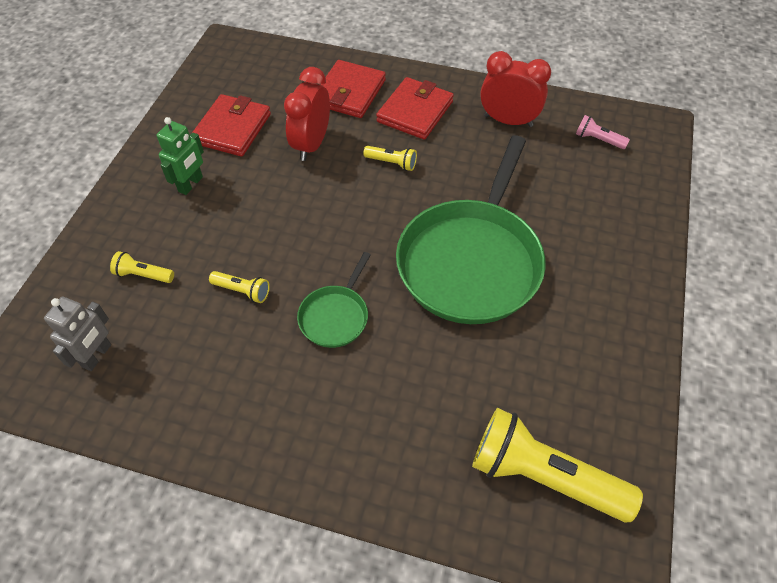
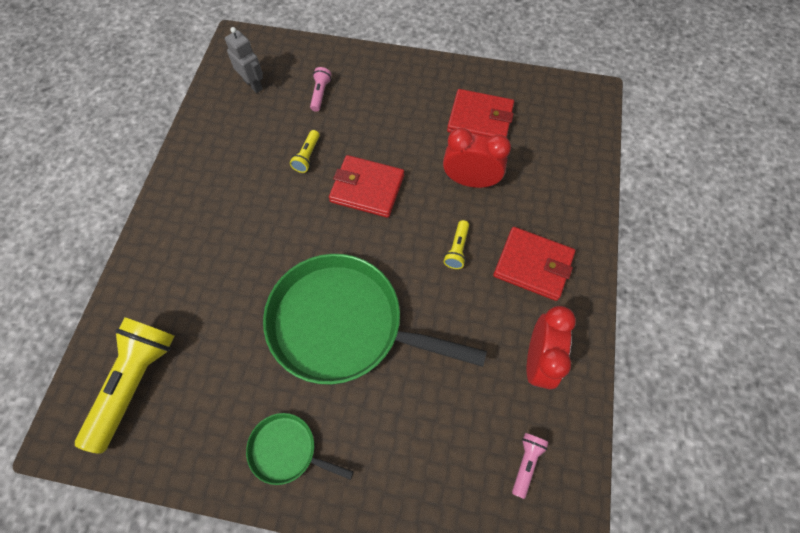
camera: 85 degrees right, 10 degrees up
grey robot [44,297,111,371] -> grey robot turned 150 degrees counterclockwise [225,27,263,93]
yellow flashlight [110,251,174,283] -> pink flashlight [310,67,332,112]
green robot [157,117,204,195] -> none
green pan [297,252,371,348] -> green pan moved to [246,413,354,485]
red wallet [320,60,386,118] -> red wallet moved to [329,155,404,218]

